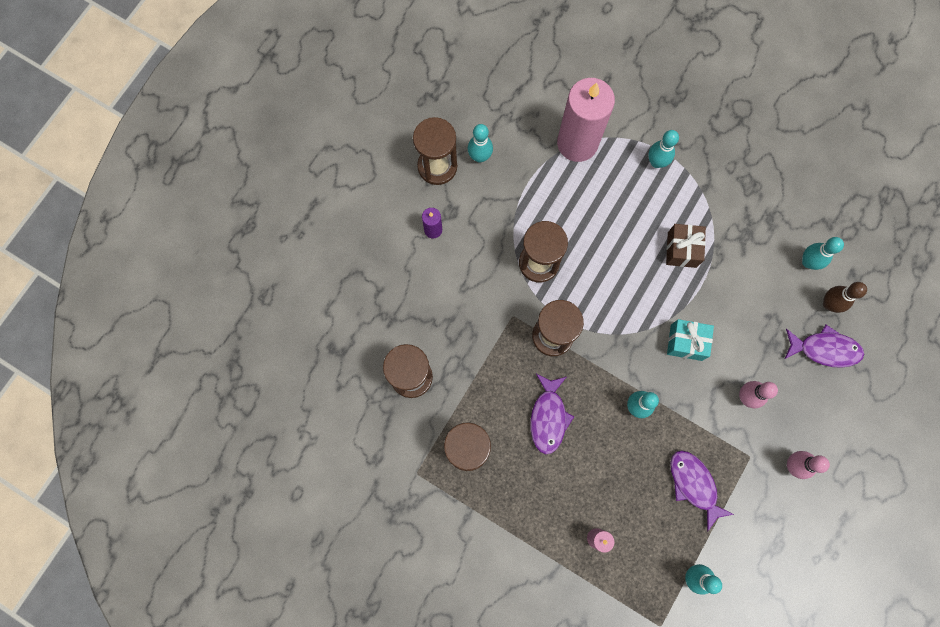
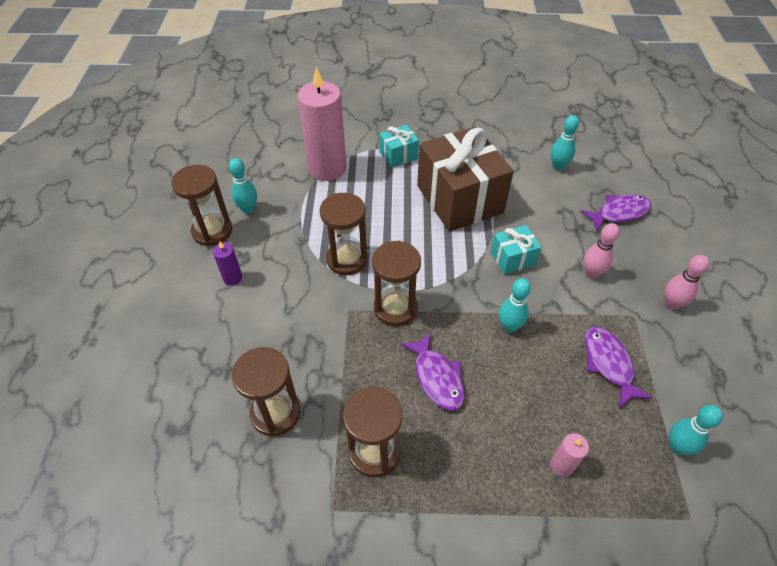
camera: 30 degrees left, 25 degrees down
turquoise bowling pin [648,130,679,168] -> turquoise gift [379,125,419,168]
brown gift [666,224,706,268] -> brown gift [417,127,514,232], size x2.17
purple fish [670,450,734,532] -> purple fish turned 45 degrees clockwise [585,327,652,408]
brown bowling pin [823,282,867,313] -> none

